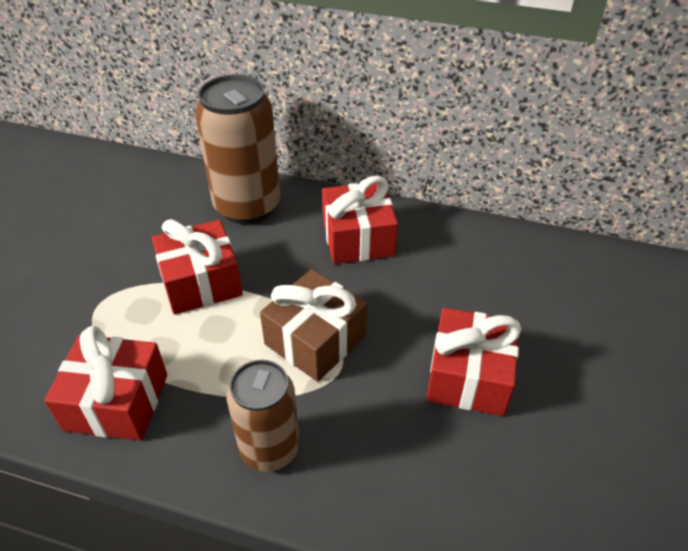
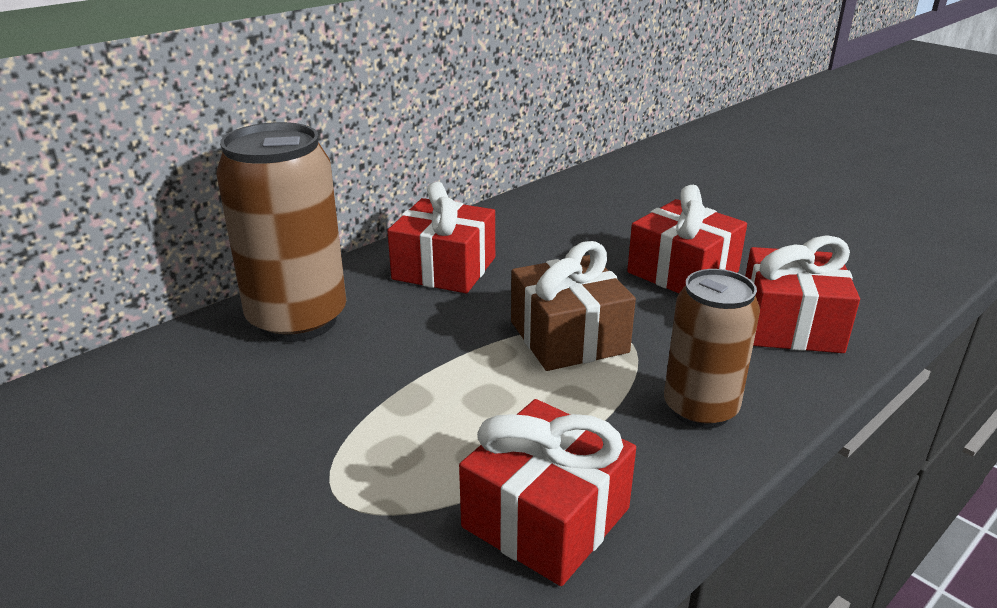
camera: 60 degrees left, 15 degrees down
red gift [152,219,243,315] -> red gift moved to [745,235,860,353]

